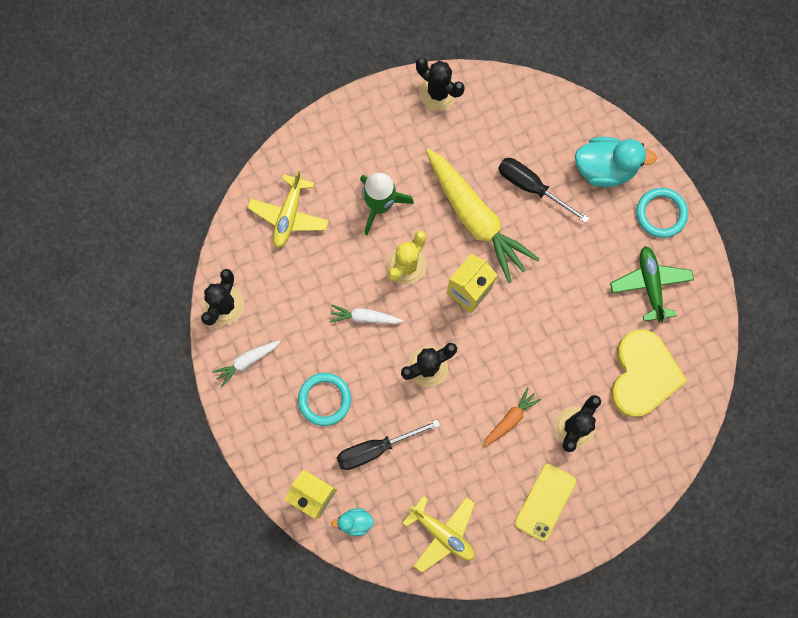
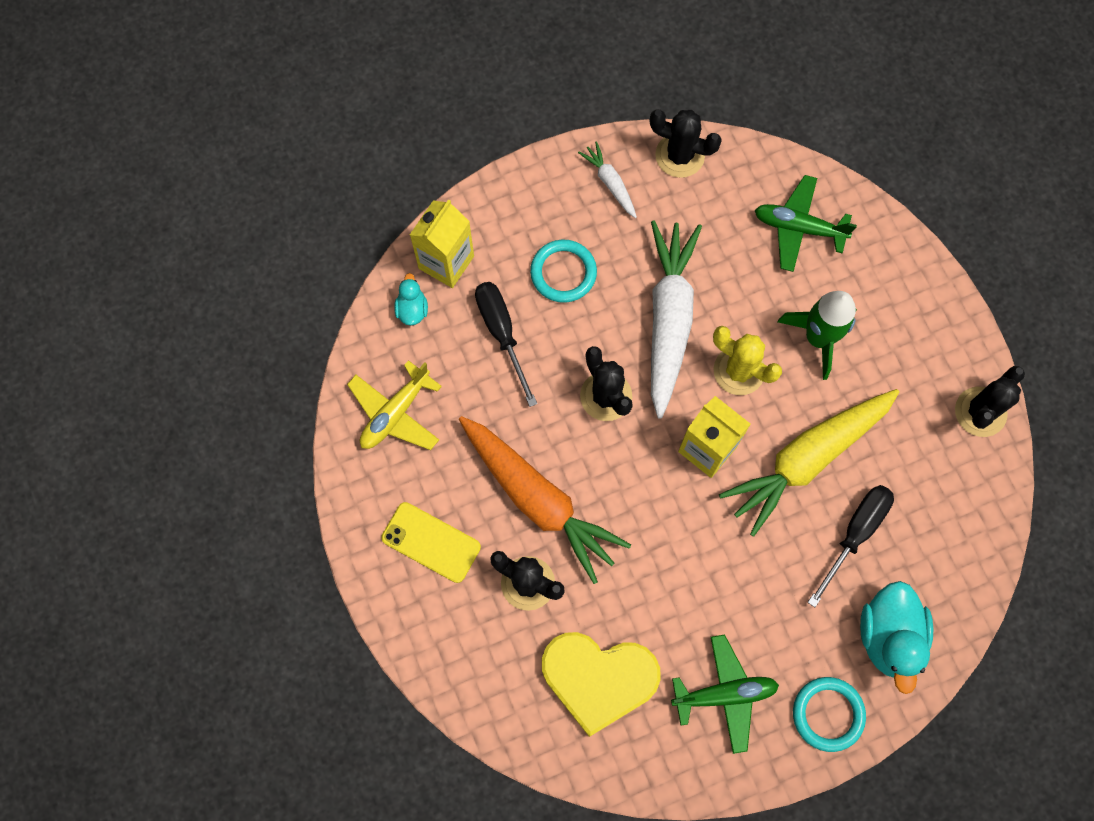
camera: 90 degrees right, 5 degrees down
yellow plane [247,170,329,248] -> green plane [755,175,857,272]
white carrot [330,305,403,324] -> white carrot [651,220,702,419], size x2.20
orange carrot [483,387,541,447] -> orange carrot [459,416,631,584], size x2.20

